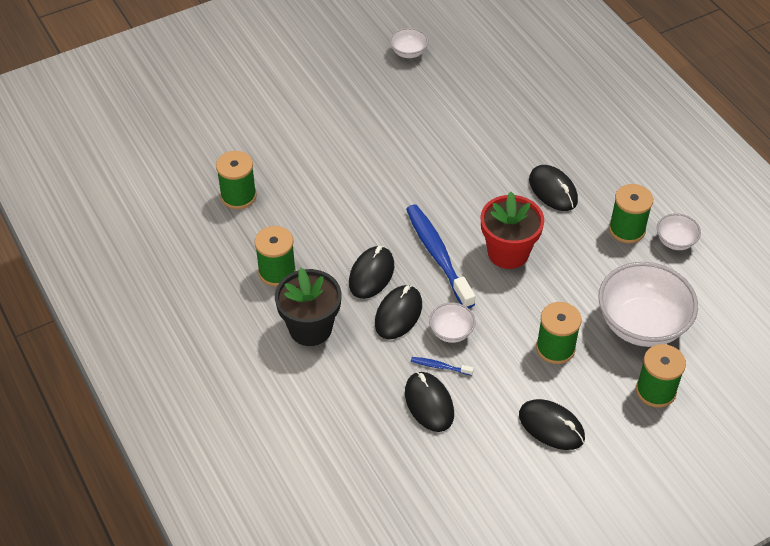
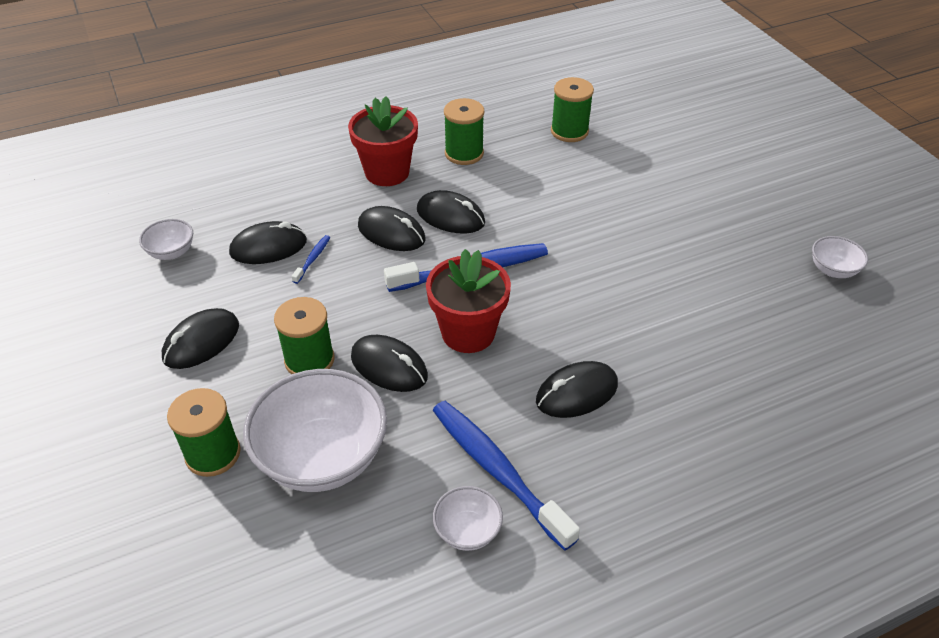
camera: 95 degrees right, 5 degrees down
black flower pot [275,268,341,346] -> red flower pot [348,96,418,186]
white bowl [429,302,475,343] -> white bowl moved to [139,219,193,260]
green spool [609,184,653,243] -> blue toothbrush [433,401,580,551]
none -> black mouse [351,335,428,392]

